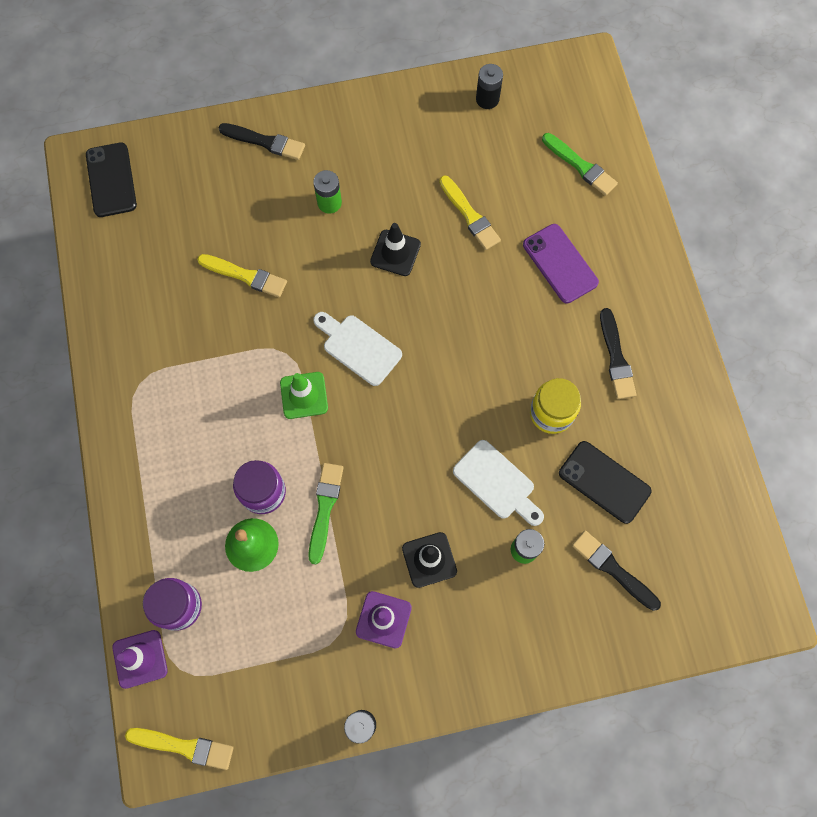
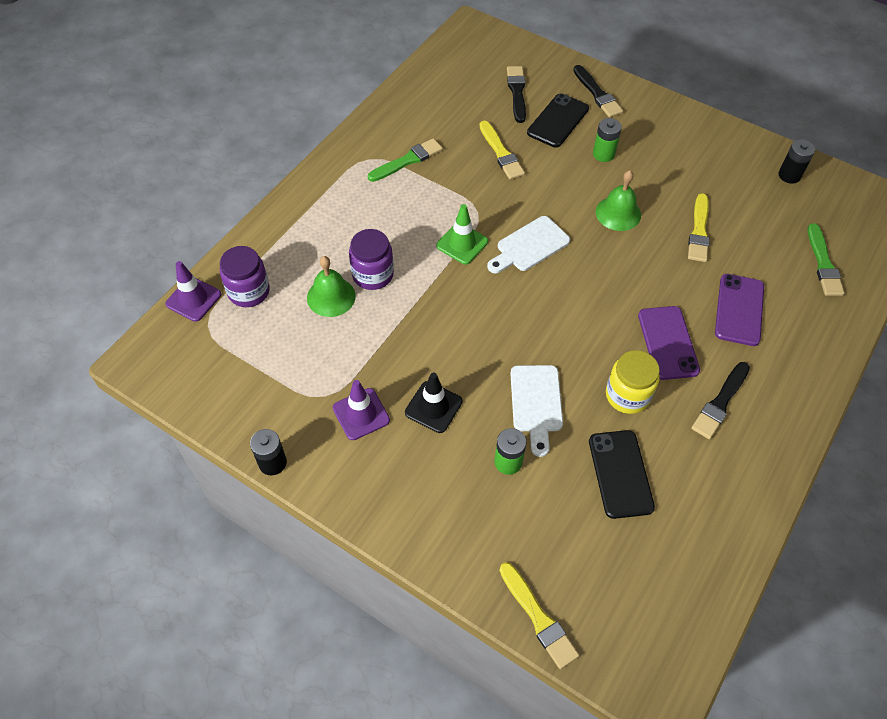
camera: 45 degrees right, 15 degrees down
black phone [86,142,137,217] -> black phone moved to [527,93,589,148]
yellow brush [125,728,234,770] -> yellow brush moved to [499,562,579,669]
green brush [308,463,343,564] -> green brush moved to [368,138,443,182]
white cutting board [313,312,402,386] -> white cutting board turned 120 degrees counterclockwise [487,216,570,273]
black traffic cone [370,223,421,276] -> green bell [596,170,641,231]
black brush [572,531,661,611] -> black brush moved to [507,66,526,123]
none -> purple phone [638,306,700,380]

